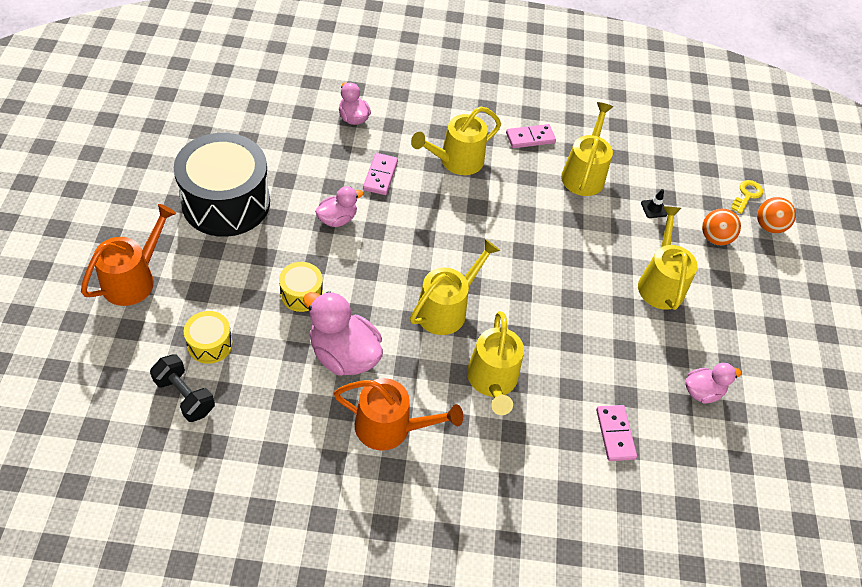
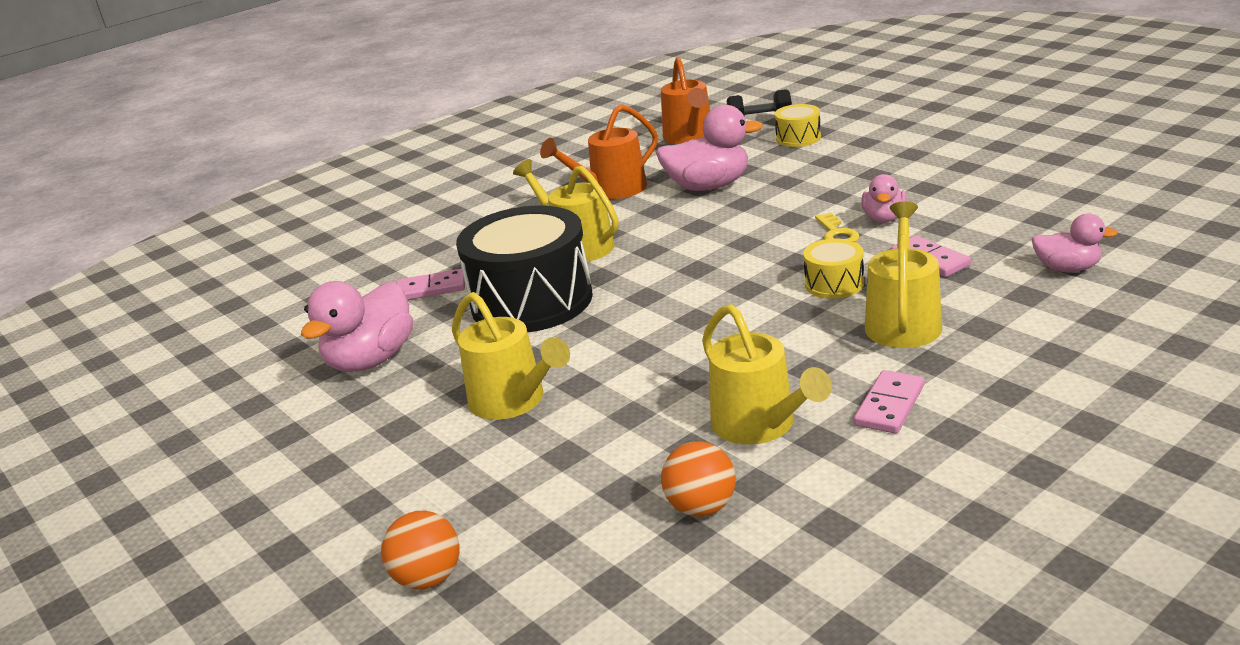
camera: 145 degrees right, 25 degrees down
orange watering can [81,204,176,306] -> orange watering can moved to [661,57,710,144]
black drum [174,133,270,237] -> black drum moved to [456,206,593,332]
yellow drum [279,262,323,312] -> yellow drum moved to [803,239,864,299]
yellow watering can [410,239,500,335] -> none
pink domino [596,405,637,461] -> pink domino turned 45 degrees counterclockwise [396,269,465,300]
black traffic cone [641,189,667,218] -> none
pink duck [685,363,741,403] -> pink duck [301,281,413,372], size x1.71
orange ball [702,209,741,246] -> orange ball moved to [661,441,736,517]
yellow key [731,180,763,214] -> yellow key moved to [815,213,860,242]

